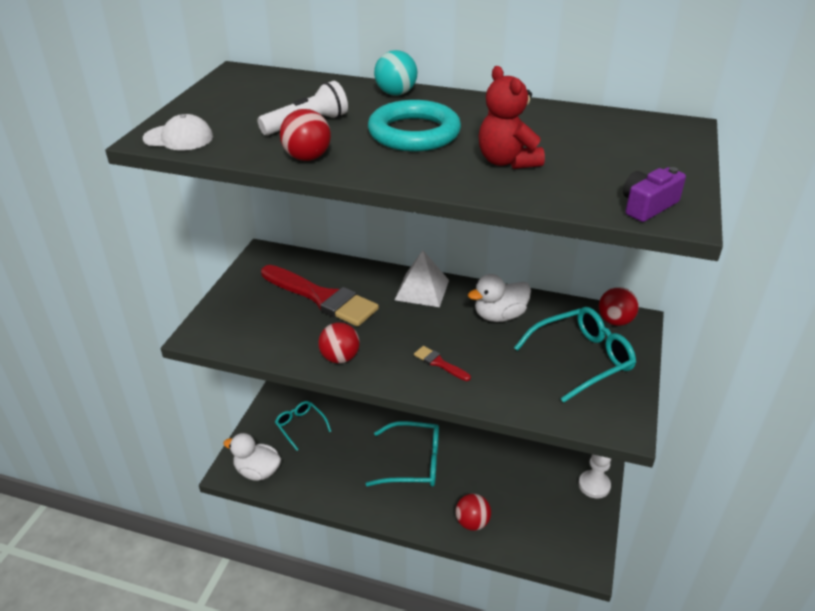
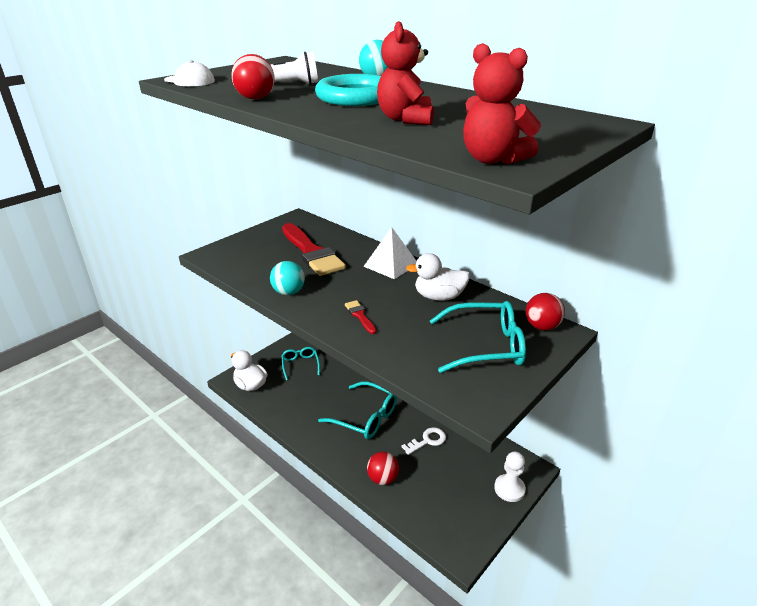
camera: 25 degrees right, 5 degrees down
red ball [318,322,360,363] -> turquoise ball [270,261,305,295]
purple camera [623,167,686,222] -> red teddy bear [463,43,541,164]
none -> white key [402,427,446,455]

